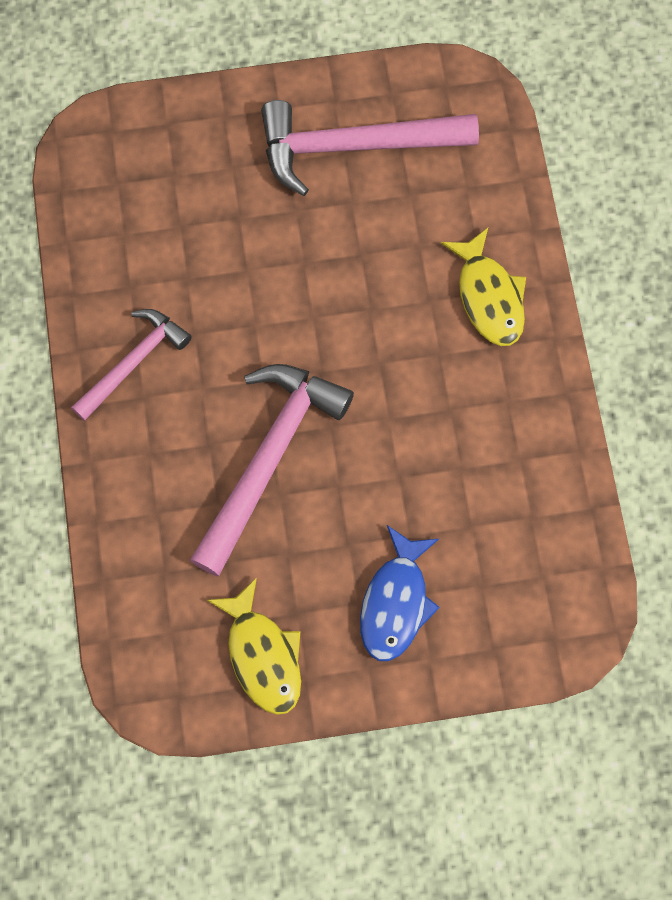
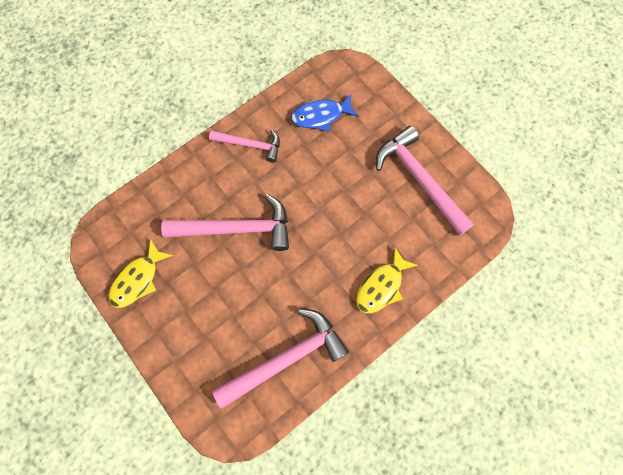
camera: 60 degrees right, 0 degrees up
blue fish [360,525,440,661] -> blue fish moved to [291,95,359,132]
none -> pink hammer [212,309,349,409]

